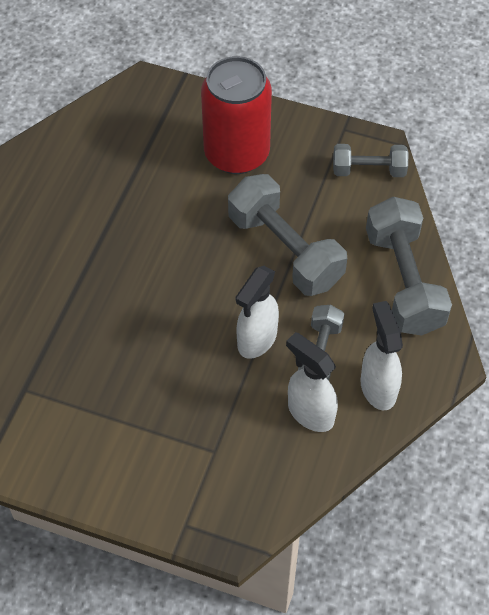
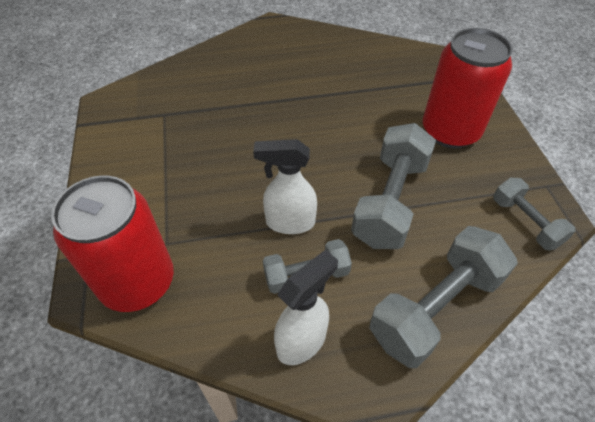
camera: 60 degrees right, 5 degrees down
white spray bottle [286,332,338,432] -> none
none -> red can [51,176,174,312]

